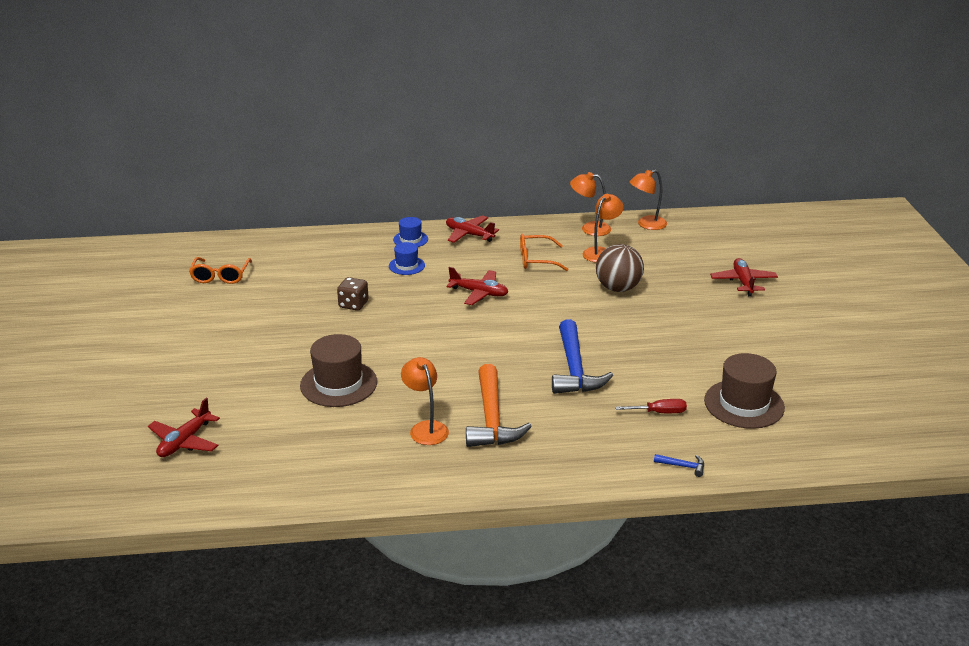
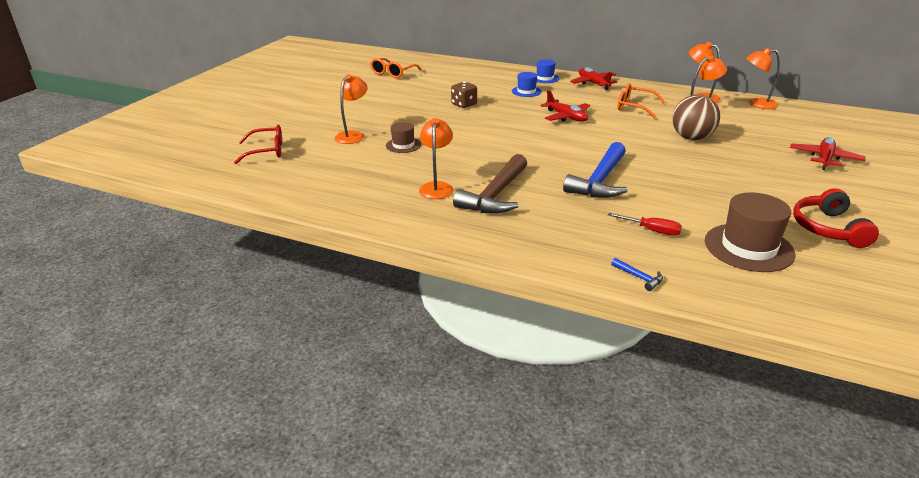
camera: 30 degrees right, 0 degrees up
red plane [148,398,220,457] -> red glasses [234,124,282,164]
brown hat [300,334,377,407] -> brown hat [386,122,421,153], size x0.56
orange hammer [466,364,532,447] -> brown hammer [453,154,527,214]
none -> orange lamp [334,74,368,144]
none -> red headphones [793,188,879,248]

